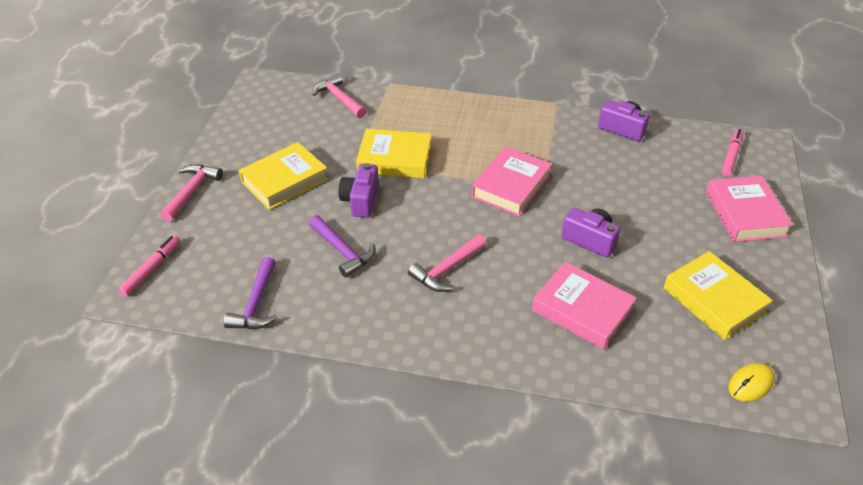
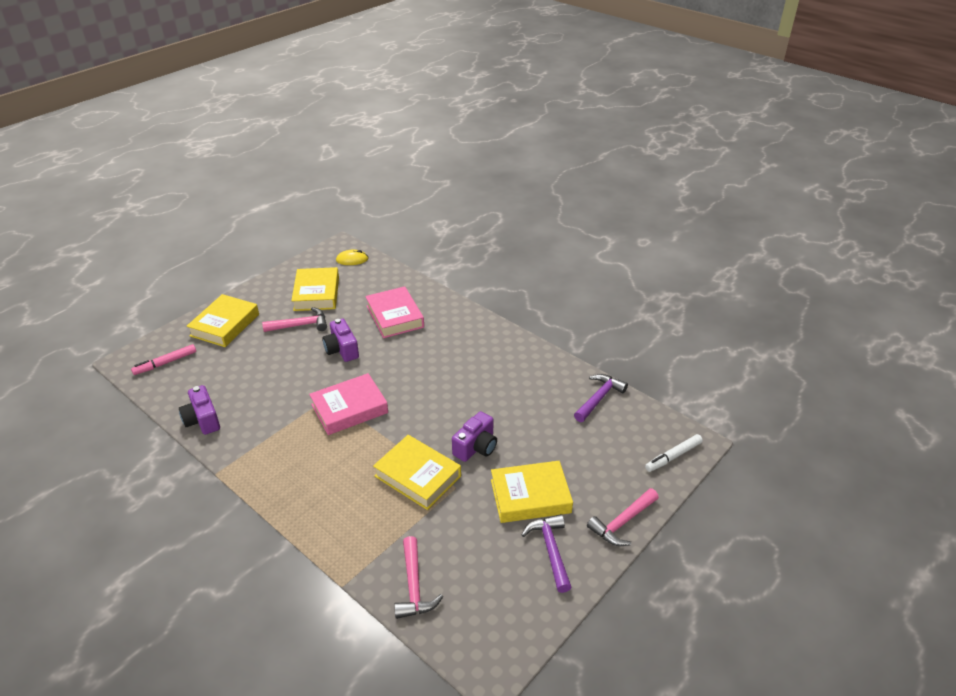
camera: 150 degrees left, 5 degrees down
pink marker [118,235,180,296] -> white marker [645,434,703,472]
purple hammer [309,215,375,278] -> purple hammer moved to [521,514,572,593]
pink hammer [408,234,486,292] -> pink hammer moved to [262,307,327,332]
pink book [706,176,793,242] -> yellow book [187,294,259,347]

